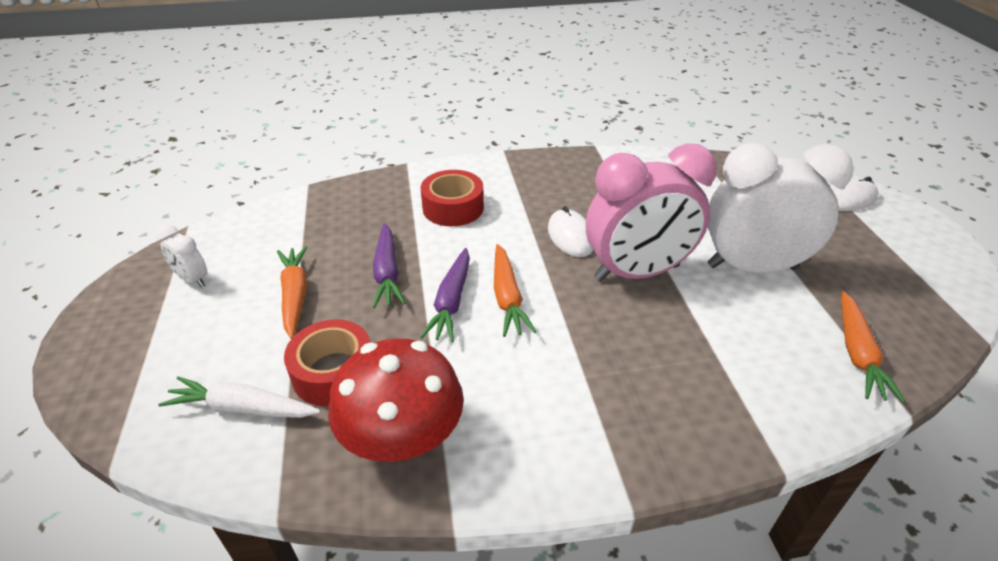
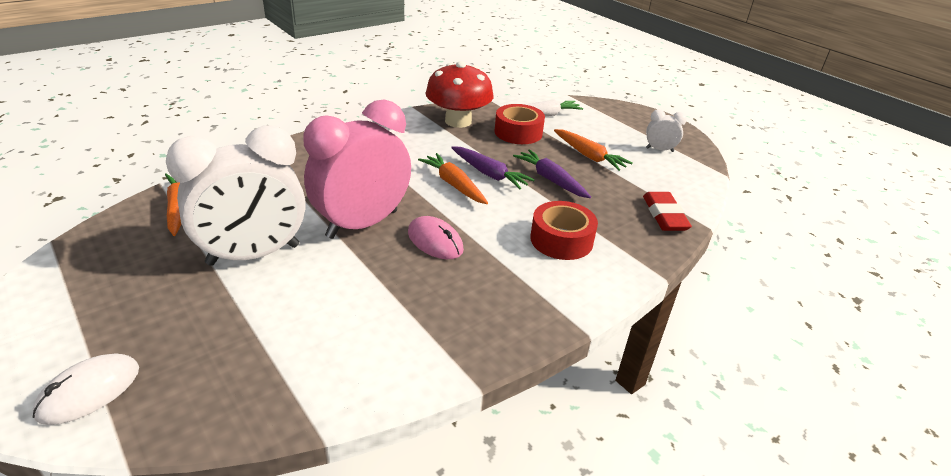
camera: 150 degrees right, 5 degrees down
purple carrot [420,248,470,342] -> purple carrot turned 150 degrees clockwise [451,146,535,189]
white mouse [548,206,593,257] -> pink mouse [408,216,464,259]
none -> red eraser [643,192,692,231]

